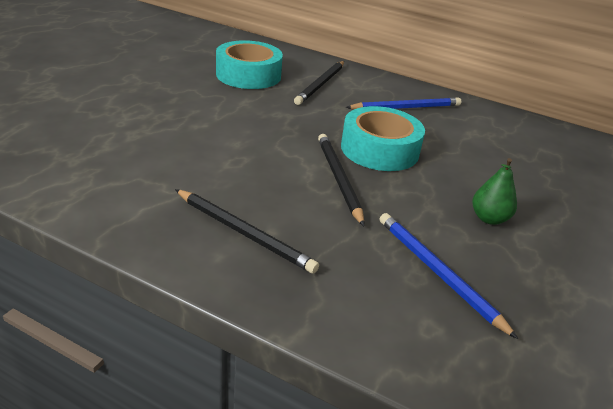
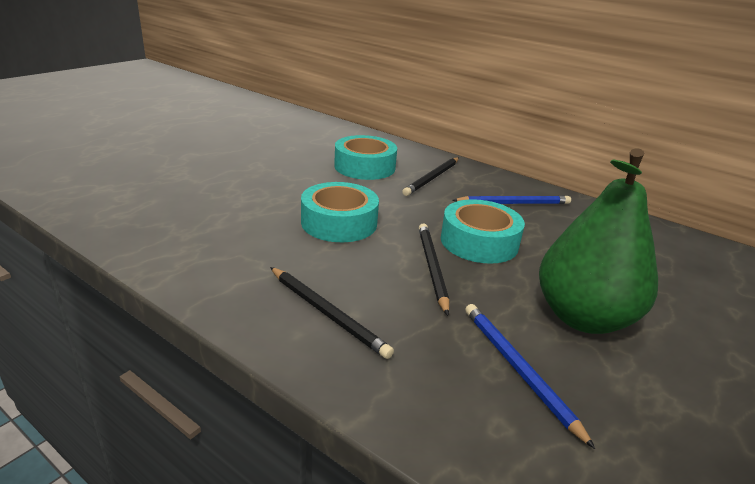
camera: 10 degrees right, 5 degrees down
green pear [472,158,517,225] -> green pear [539,148,658,334], size x2.42
none -> turquoise tape [301,182,379,242]

